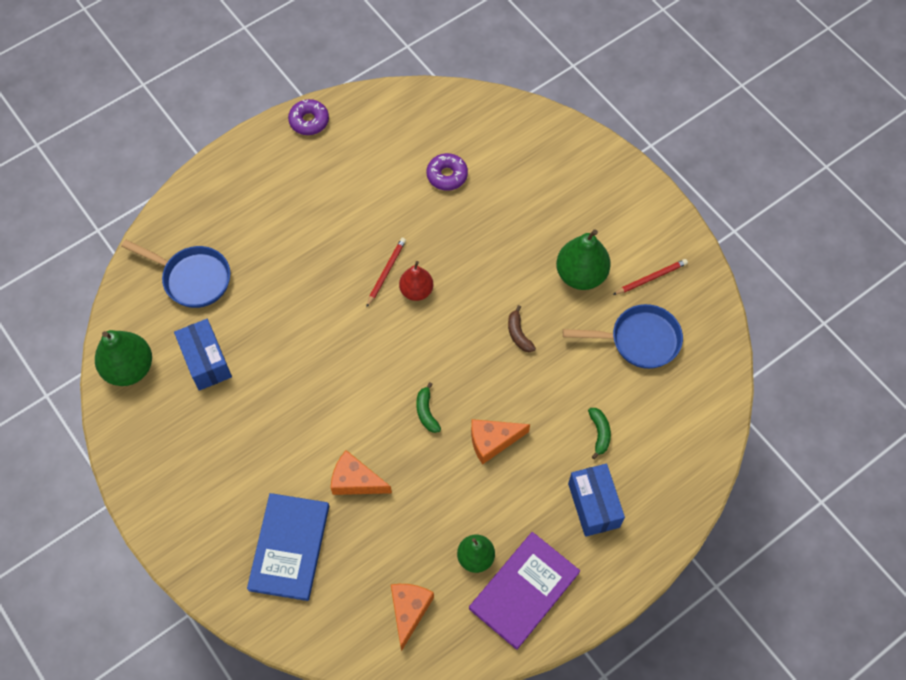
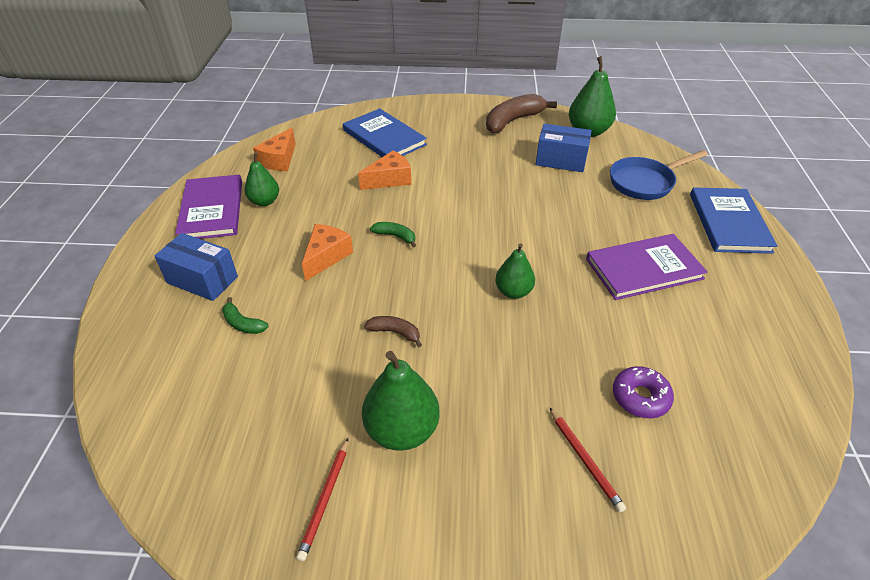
camera: 130 degrees right, 20 degrees down
purple donut [288,99,329,135] -> none
red pencil [366,238,406,308] -> red pencil moved to [549,407,626,512]
orange cheese [391,584,434,651] -> orange cheese turned 60 degrees clockwise [253,128,296,171]
red pear [399,261,433,301] -> green pear [495,243,535,299]
blue pan [563,304,683,369] -> none
none -> brown banana [486,94,557,133]
none -> purple book [586,234,708,300]
none -> blue book [690,187,778,254]

